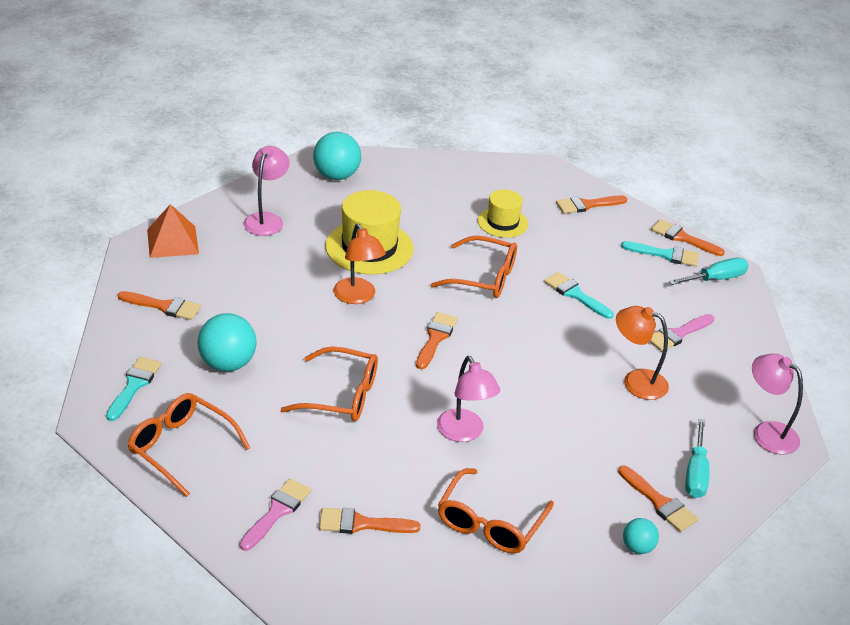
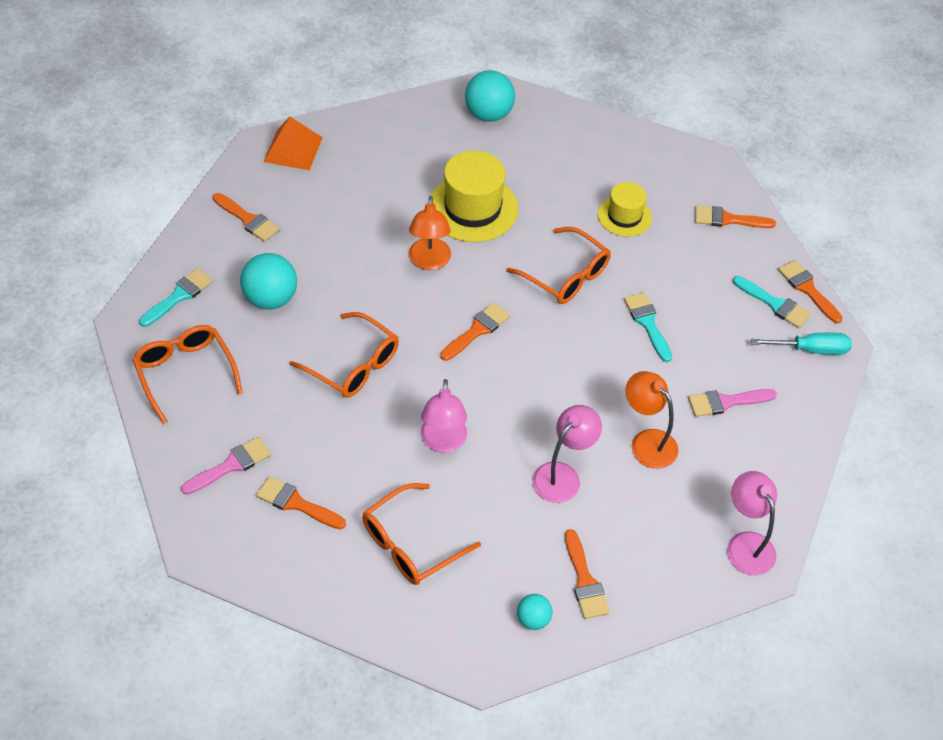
camera: 25 degrees right, 15 degrees up
pink lamp [244,146,290,236] -> pink lamp moved to [532,405,602,503]
turquoise screwdriver [685,418,709,498] -> none

